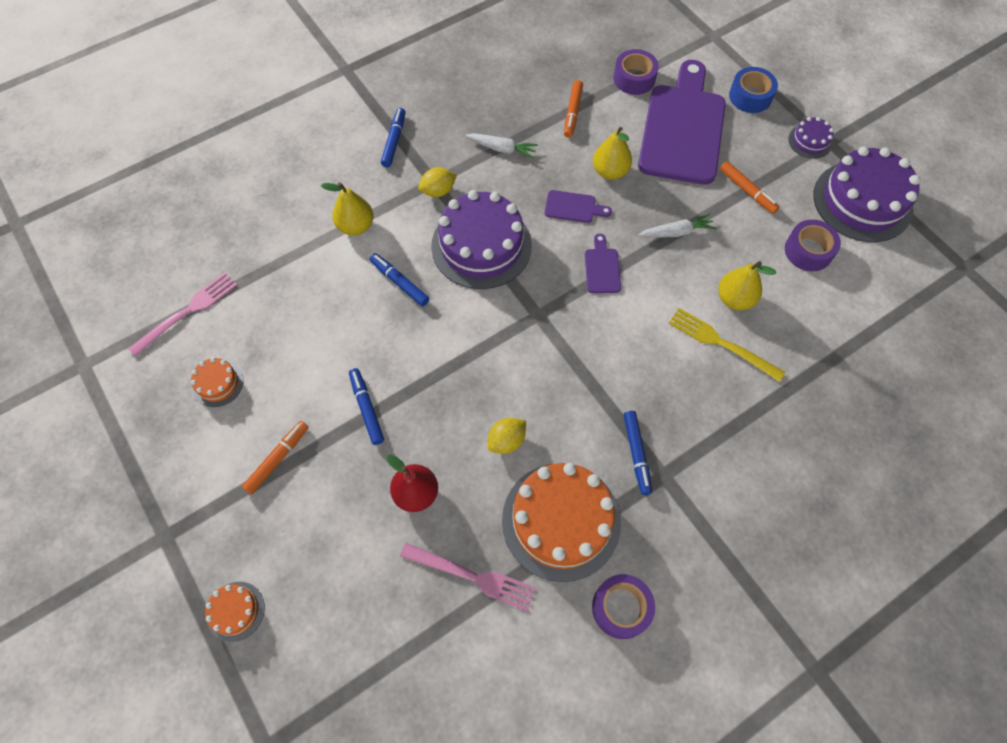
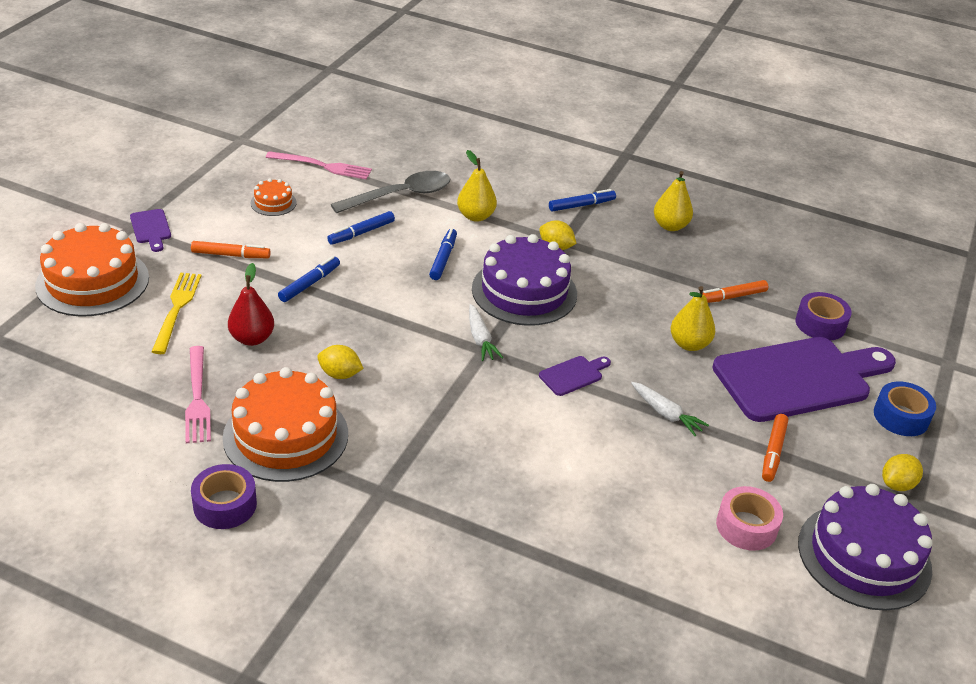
camera: 55 degrees right, 25 degrees down
orange cake [205,582,265,642] -> orange cake [35,223,149,317], size x2.17
white carrot [465,133,538,159] -> white carrot moved to [469,304,503,361]
purple cutting board [545,190,612,223] -> purple cutting board moved to [130,209,171,252]
blue marker [624,411,652,495] -> blue marker moved to [327,211,395,245]
yellow fork [668,308,785,382] -> yellow fork moved to [152,273,201,354]
yellow pear [718,261,776,310] -> yellow pear moved to [654,171,693,231]
purple tape [785,220,841,271] -> pink tape [716,486,783,551]
purple cake [788,117,834,159] -> yellow lemon [882,454,923,491]
none -> grey spoon [331,171,450,213]

